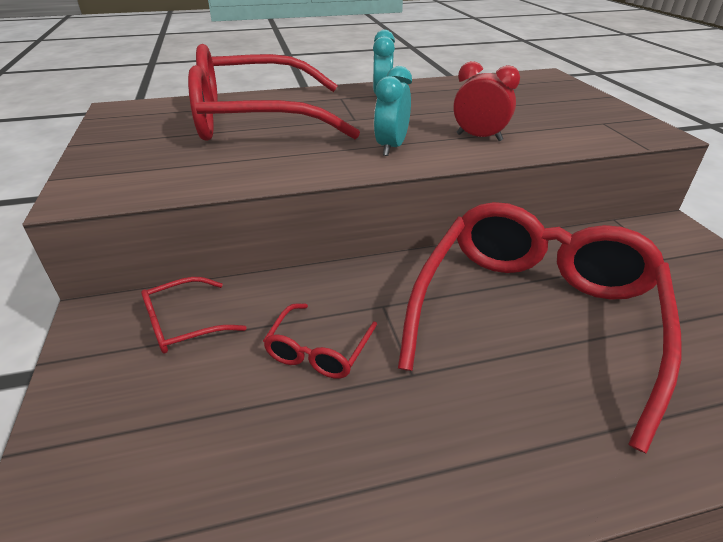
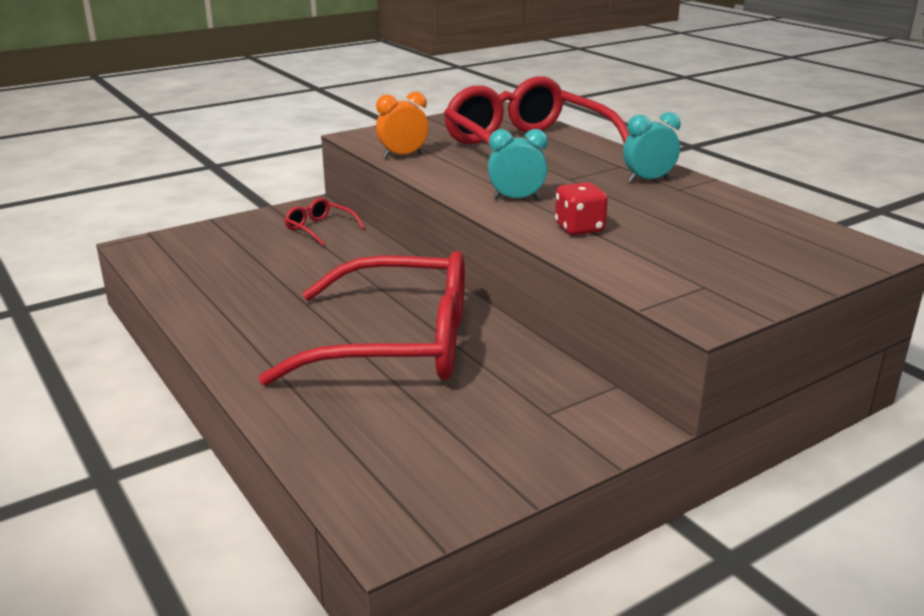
camera: 70 degrees right, 10 degrees down
red glasses [263,303,377,379] -> none
red clock [453,61,520,141] -> red dice [555,182,608,235]
none -> orange clock [376,92,429,158]

